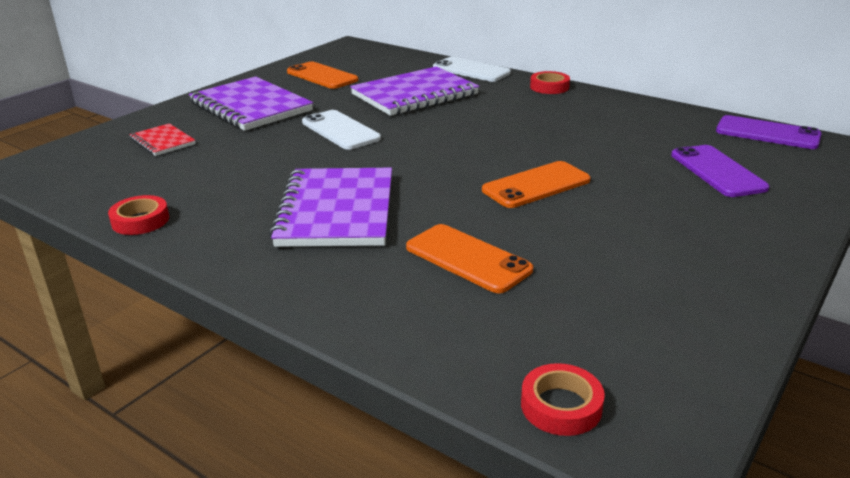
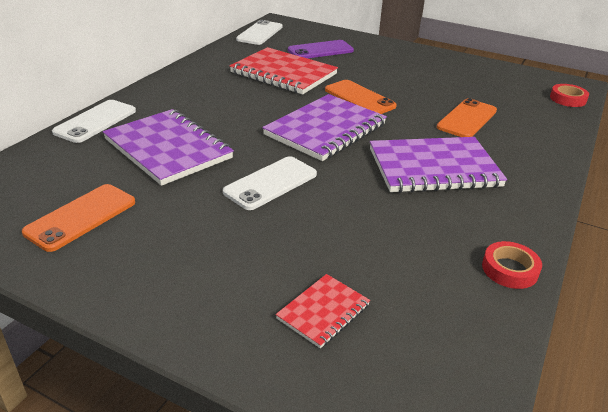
camera: 100 degrees left, 5 degrees up
purple notebook [189,76,313,131] -> purple notebook moved to [262,94,387,161]
red tape [530,71,570,94] -> none
purple phone [716,115,822,149] -> white phone [236,20,283,45]
none -> red notebook [230,47,338,94]

